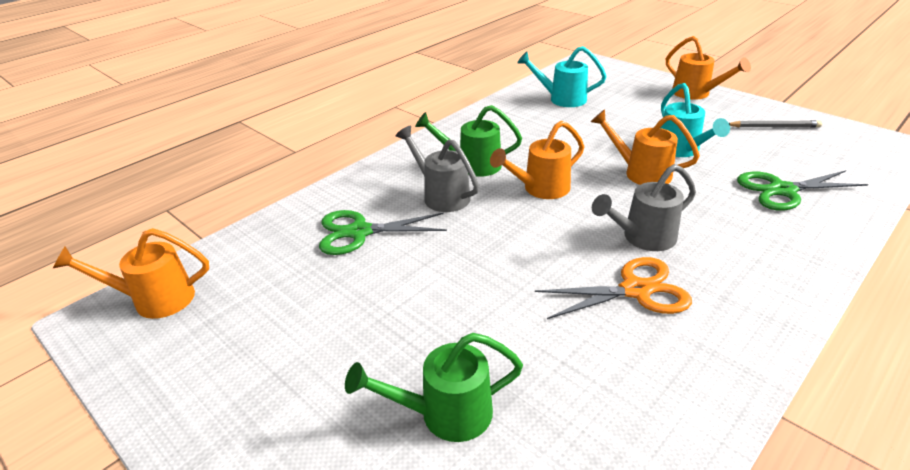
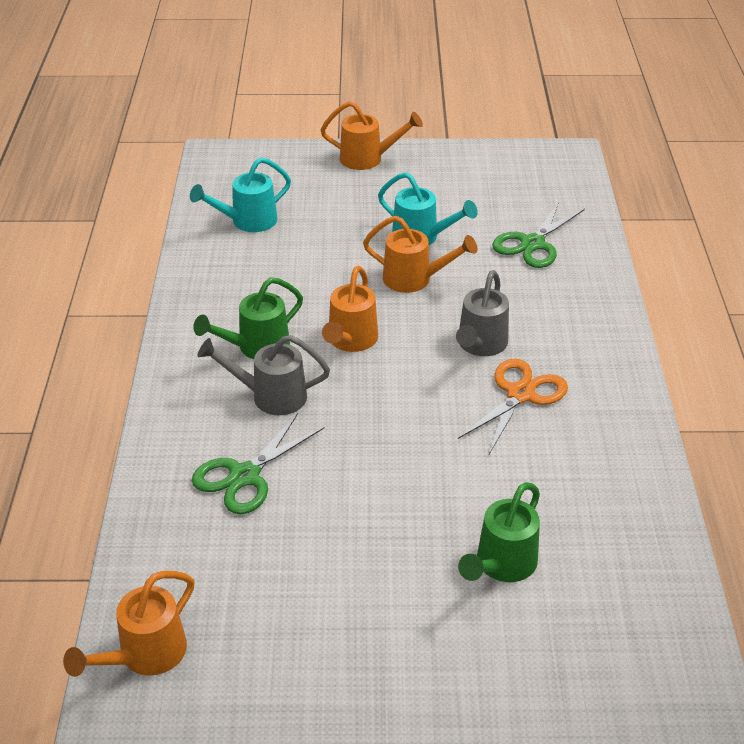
camera: 45 degrees left, 5 degrees up
orange watering can [591,109,700,185] -> orange watering can turned 150 degrees counterclockwise [363,216,477,293]
grey pencil [729,120,822,127] -> none

